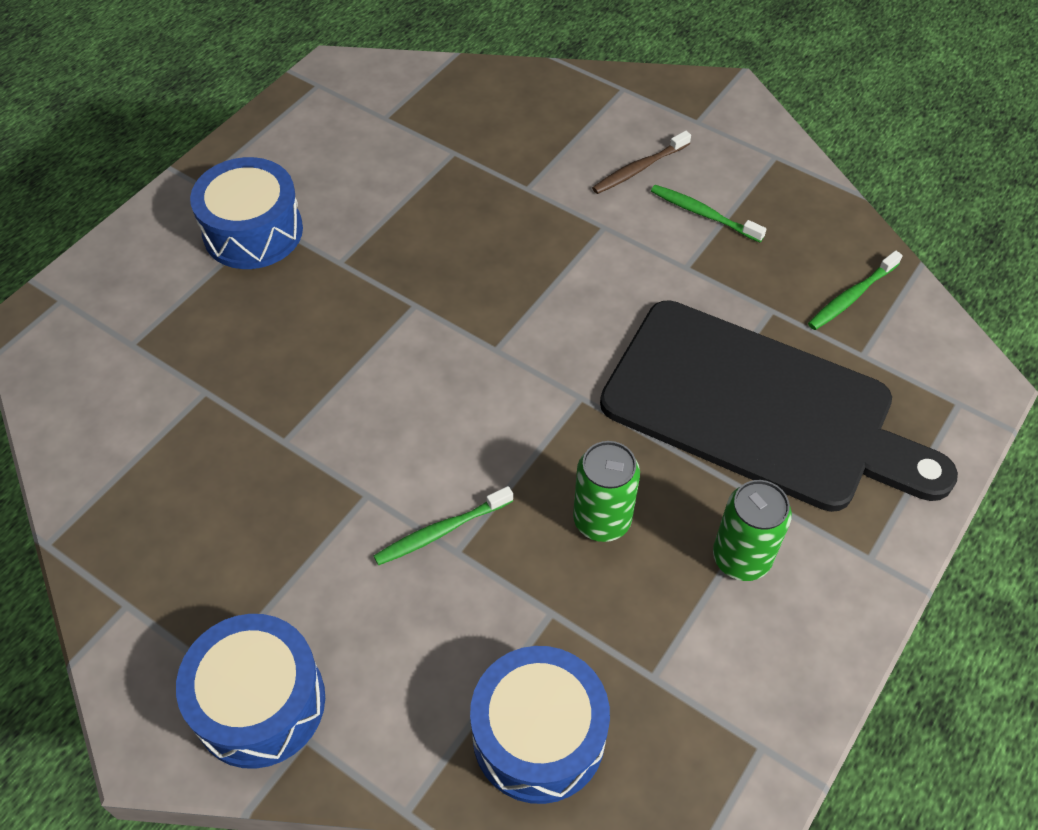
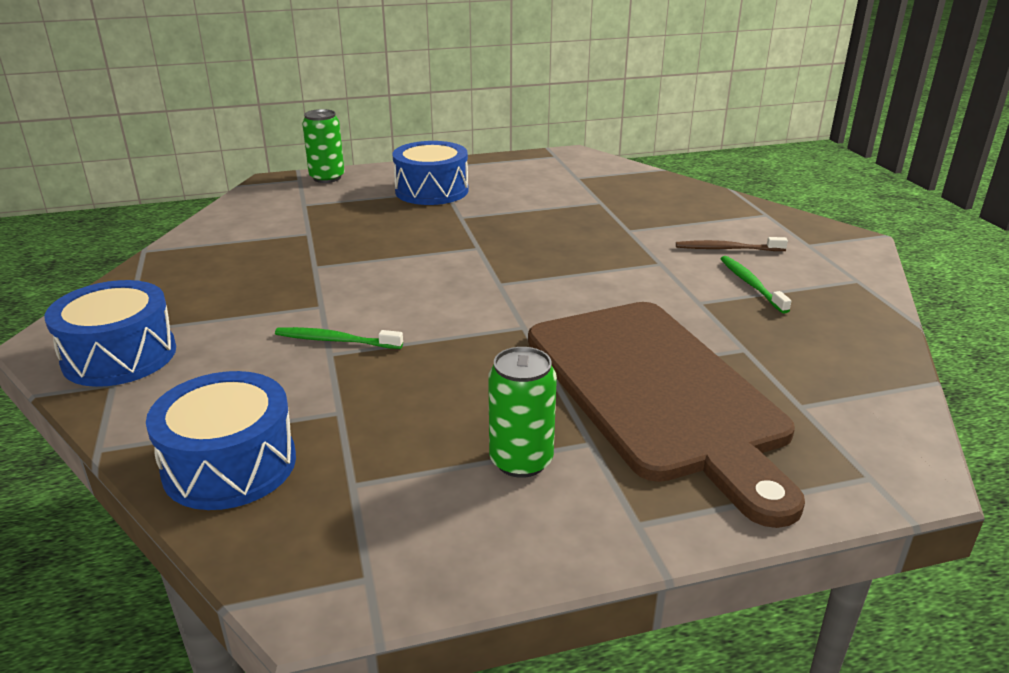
camera: 40 degrees right, 25 degrees down
green can [573,441,640,542] -> green can moved to [302,109,344,183]
black cutting board [600,300,958,512] -> brown cutting board [528,302,805,528]
green toothbrush [808,250,903,330] -> none

